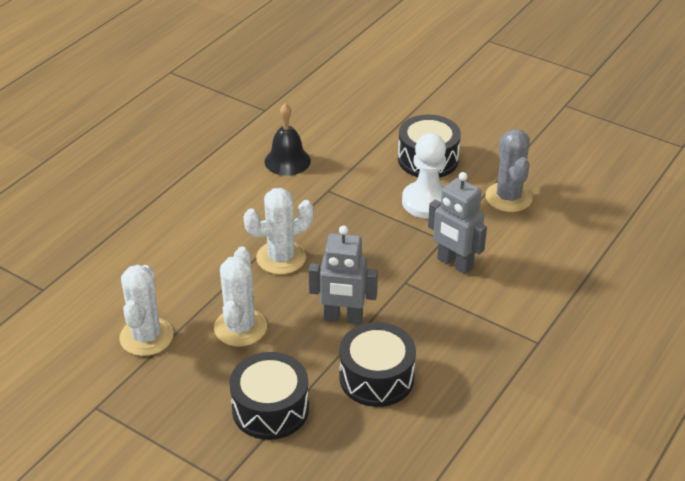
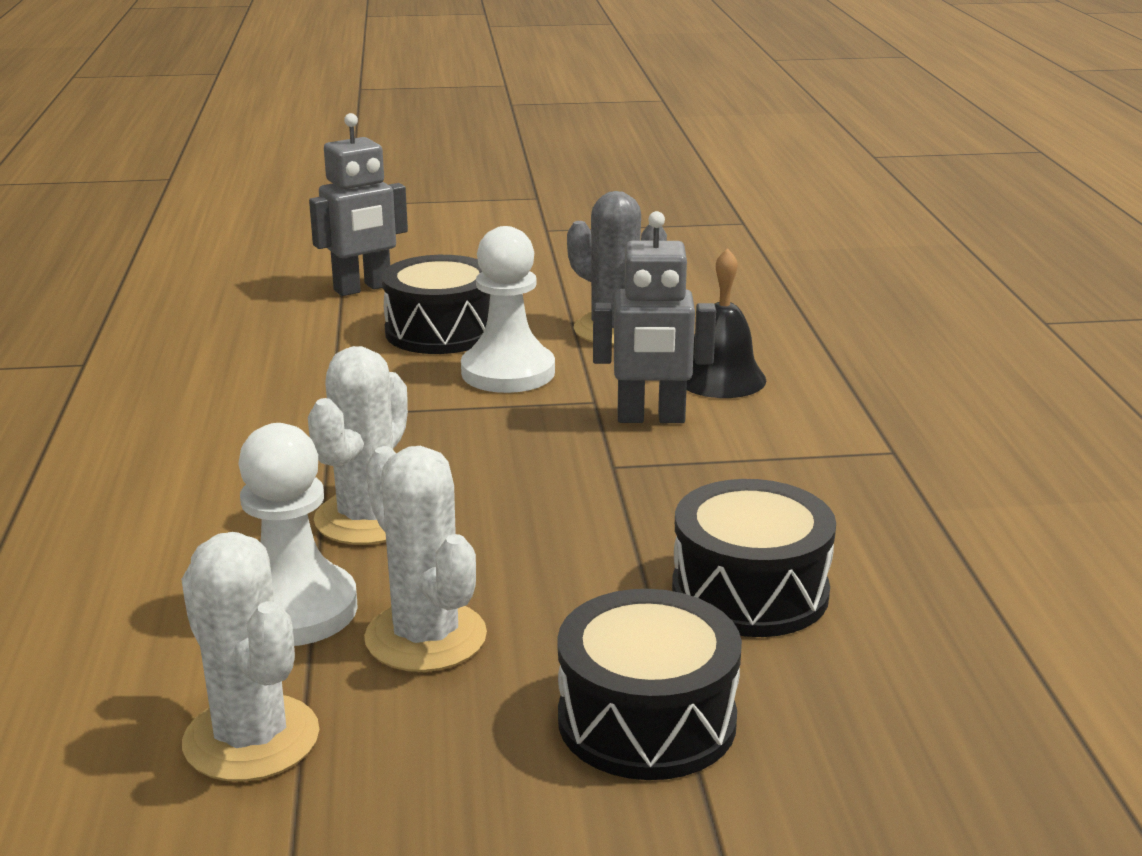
camera: 40 degrees left, 15 degrees down
black bell [264,103,311,176] -> black bell moved to [687,248,766,398]
grey robot [308,226,378,324] -> grey robot moved to [309,113,408,296]
none -> white pawn [238,423,358,646]

